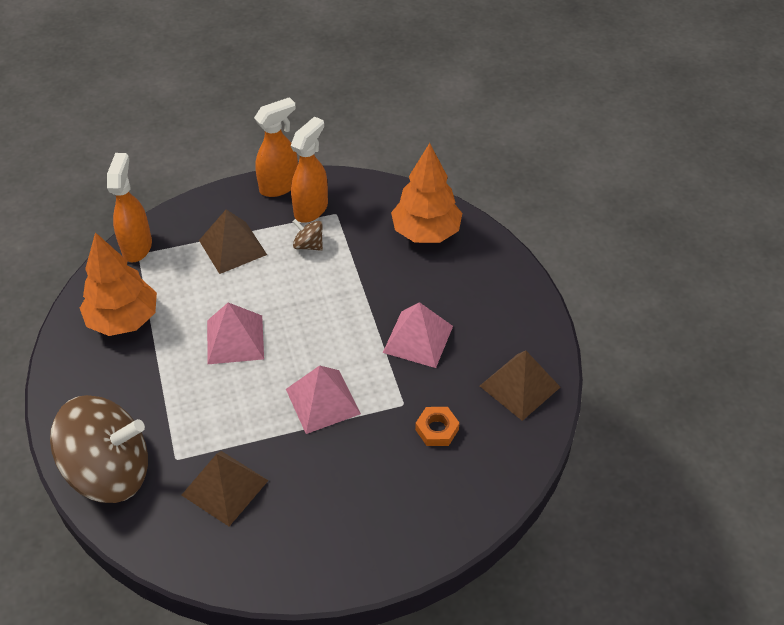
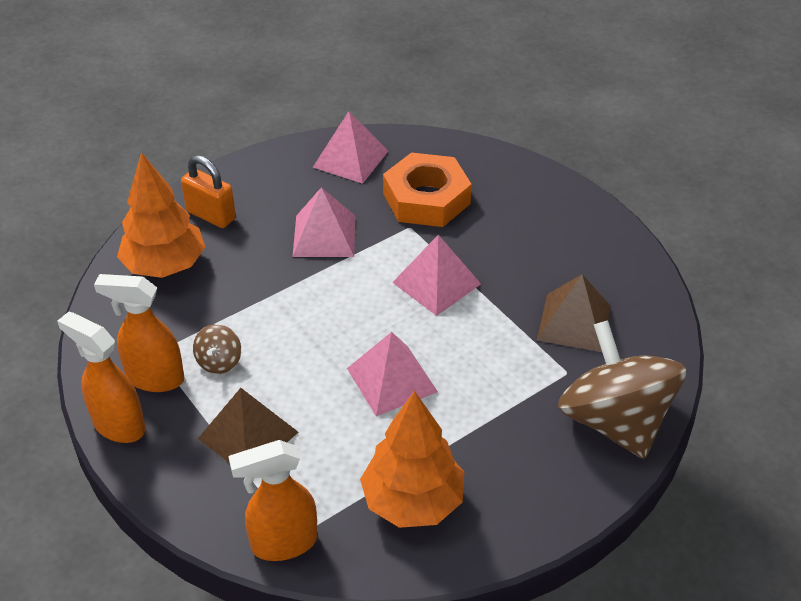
camera: 110 degrees left, 5 degrees down
orange nut [415,407,460,446] -> orange nut [383,152,472,227], size x2.05
brown pyramid [480,351,560,421] -> pink pyramid [313,111,388,184]
none -> orange padlock [181,155,236,228]

